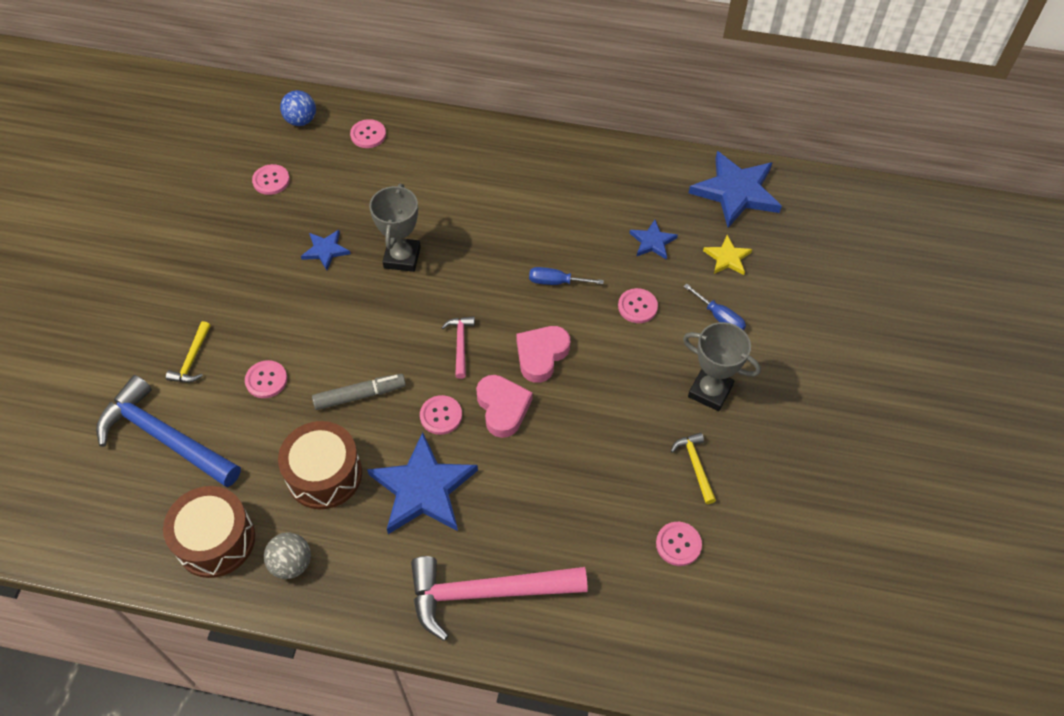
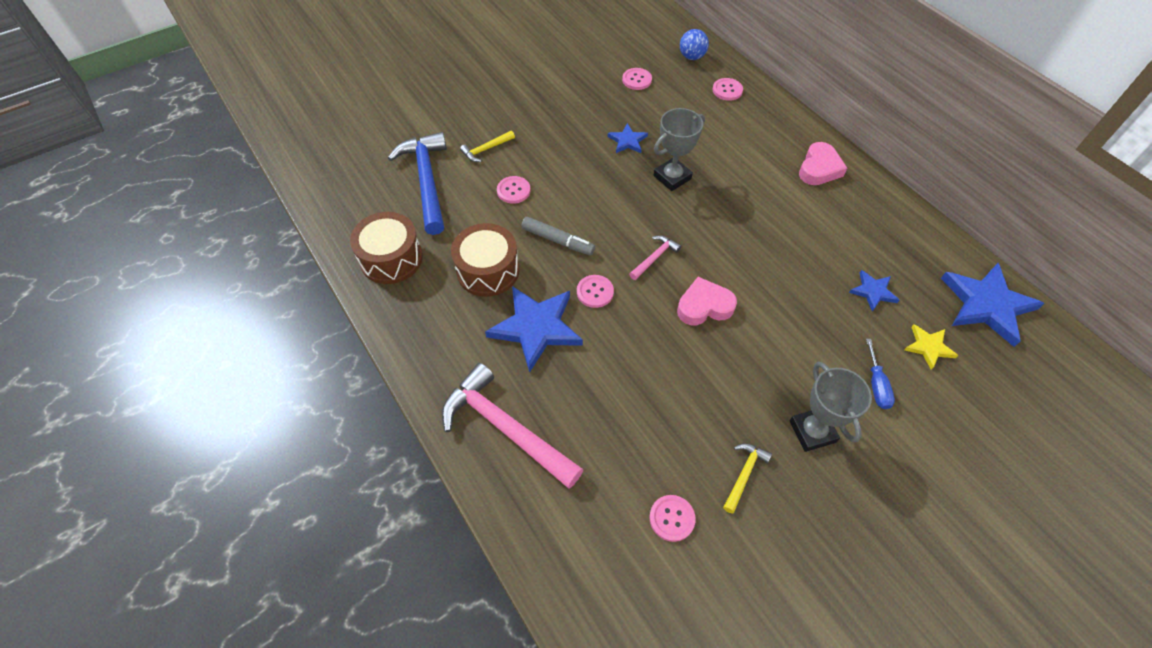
camera: 45 degrees right, 0 degrees up
grey ball [264,532,311,579] -> none
pink heart [476,375,533,438] -> pink heart moved to [799,142,847,185]
blue screwdriver [529,267,604,285] -> none
pink button [618,288,658,323] -> none

